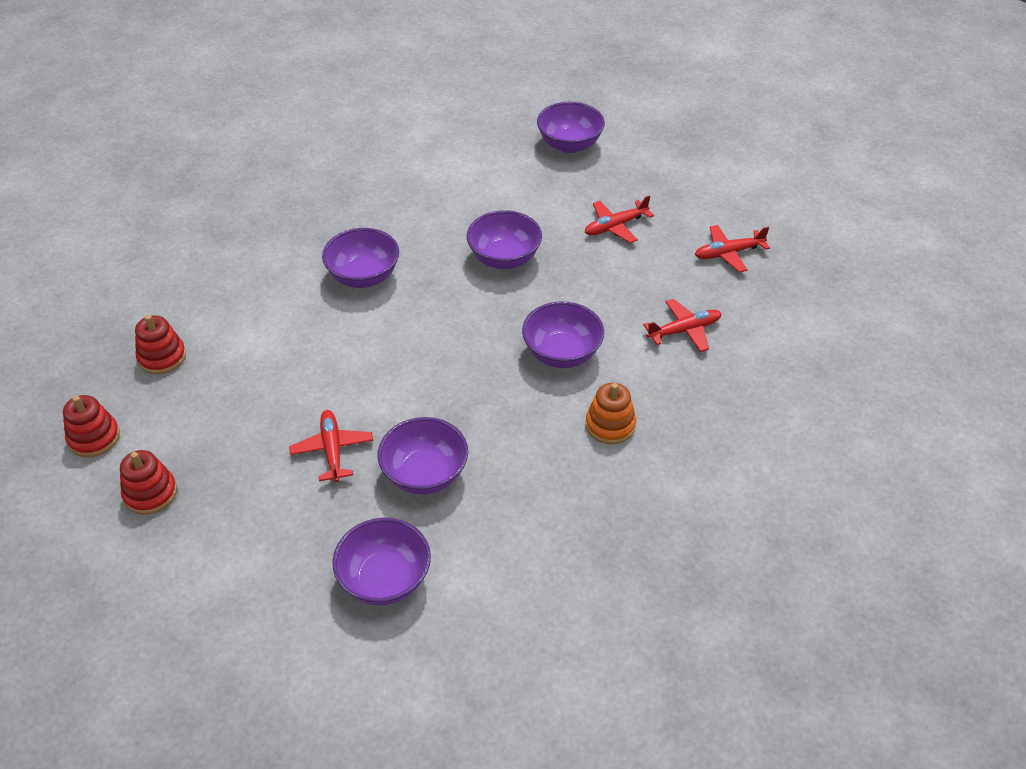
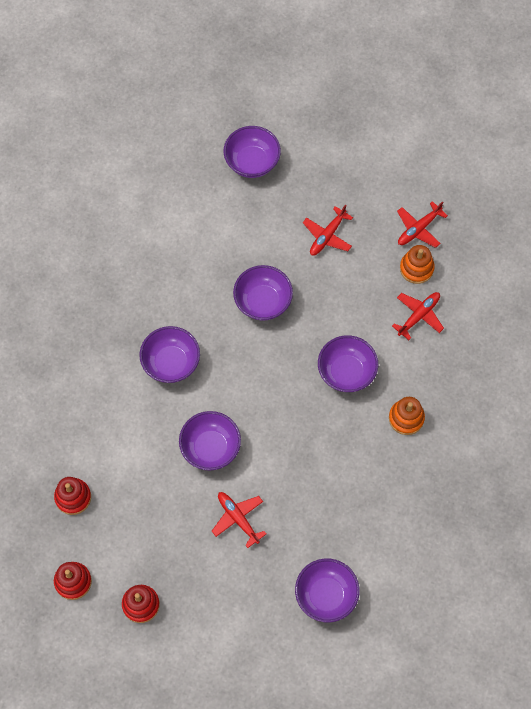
camera: 25 degrees left, 20 degrees up
purple bowl [378,417,468,495] -> purple bowl moved to [179,411,241,471]
none -> orange stacking toy [400,245,435,284]

